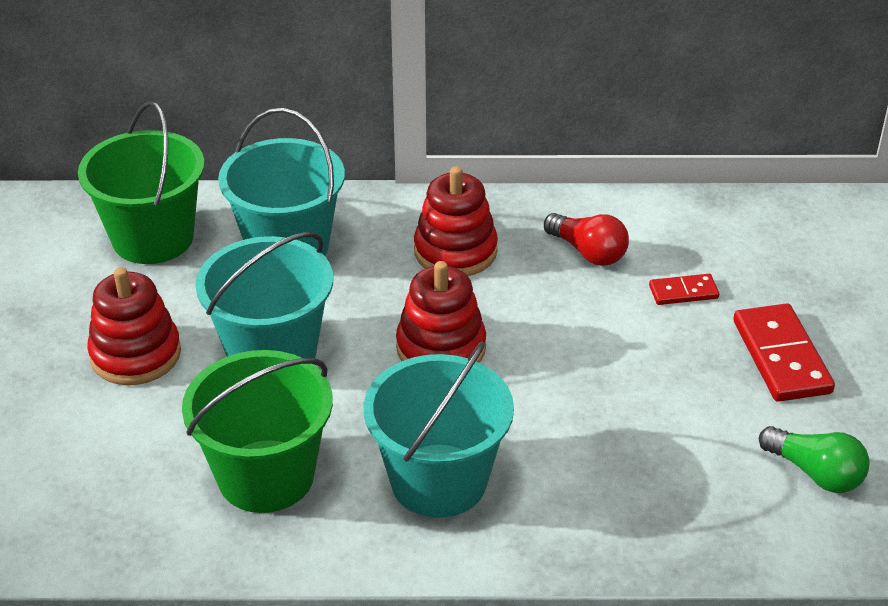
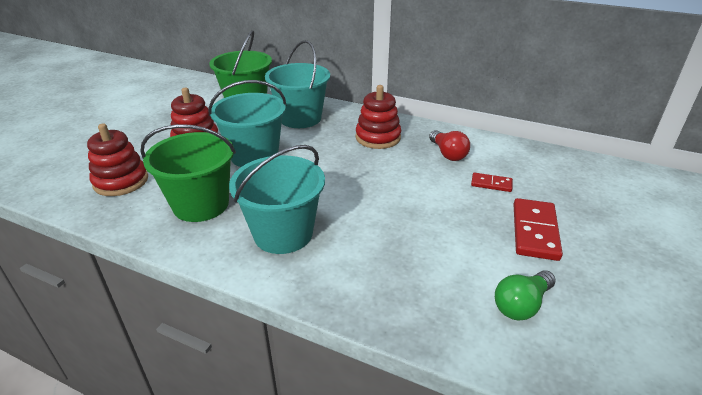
camera: 25 degrees right, 5 degrees down
red stacking toy [396,261,486,363] -> red stacking toy moved to [87,123,148,196]
green light bulb [759,426,870,493] -> green light bulb turned 75 degrees clockwise [495,271,556,320]

